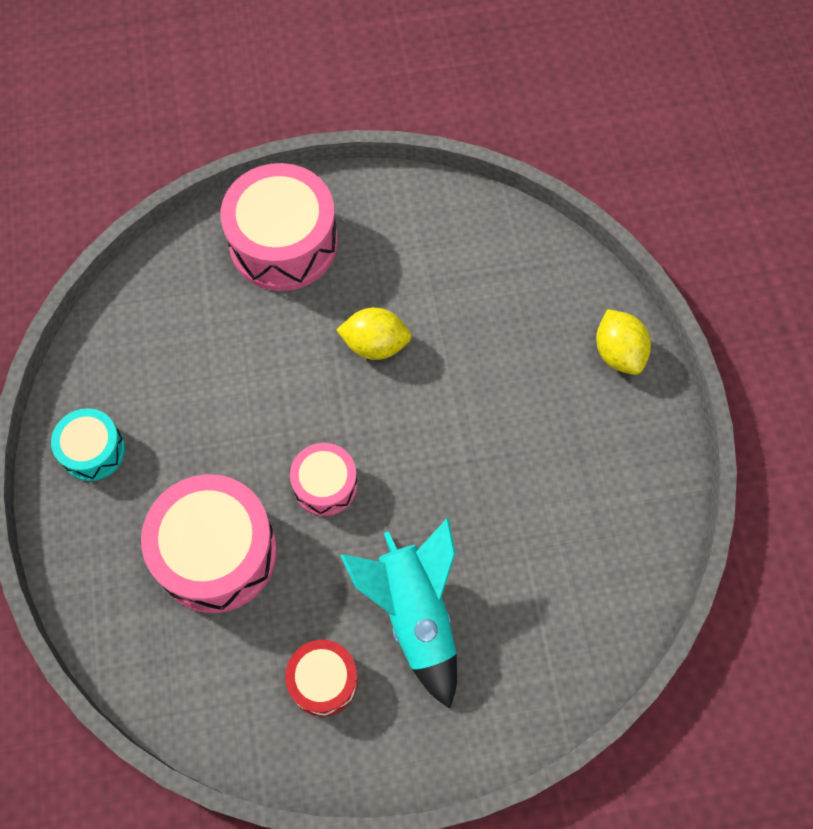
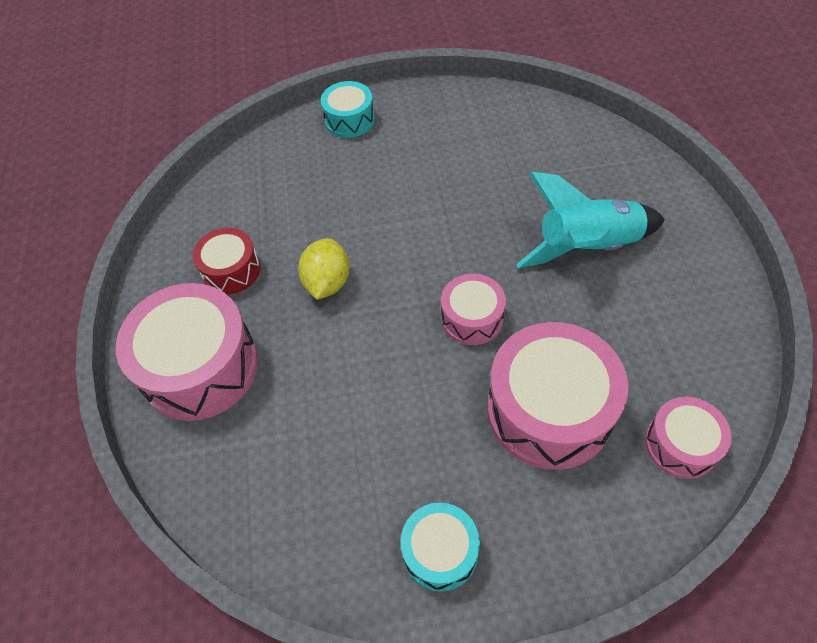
camera: 85 degrees left, 10 degrees down
red drum [285,640,358,716] -> red drum moved to [193,228,260,294]
yellow lemon [596,309,651,375] -> turquoise drum [321,81,375,138]
none -> pink drum [645,397,732,479]

